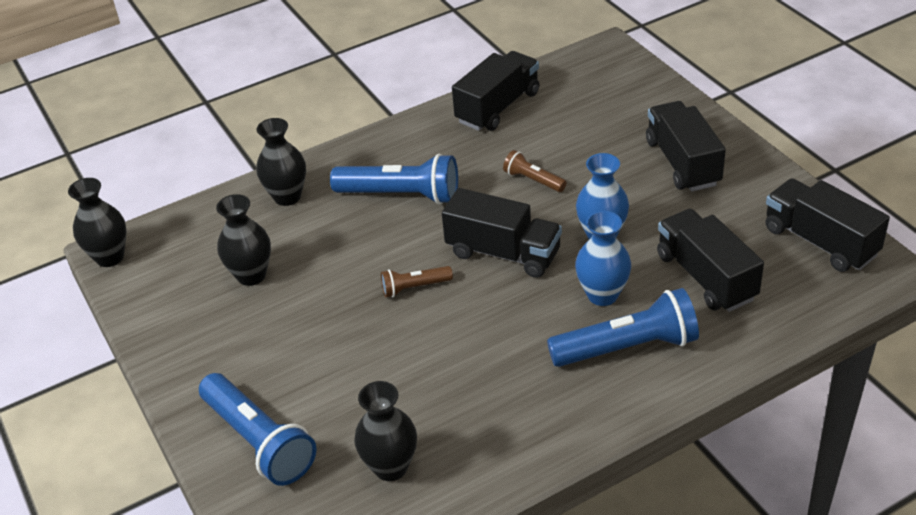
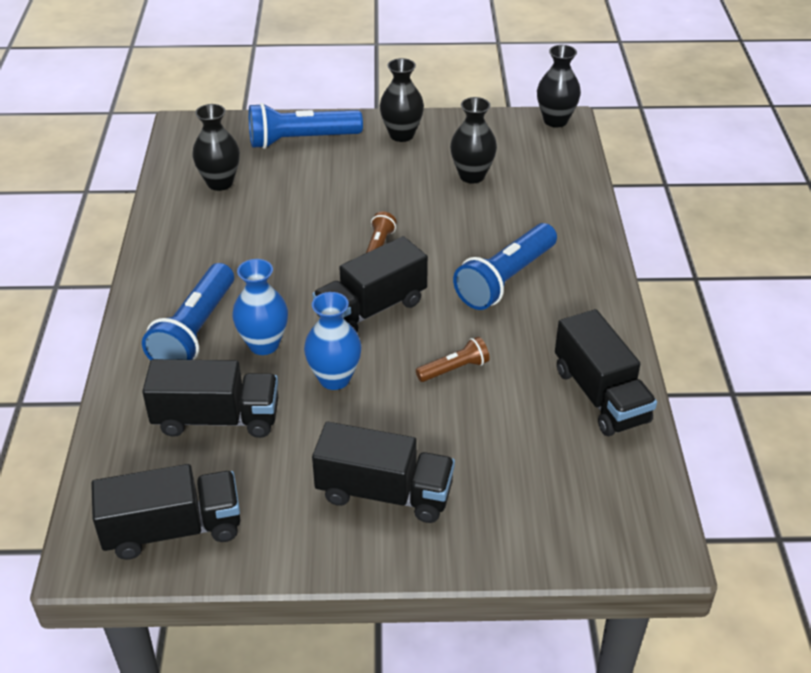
camera: 115 degrees right, 0 degrees up
black vase [256,118,306,206] -> black vase moved to [380,58,424,142]

